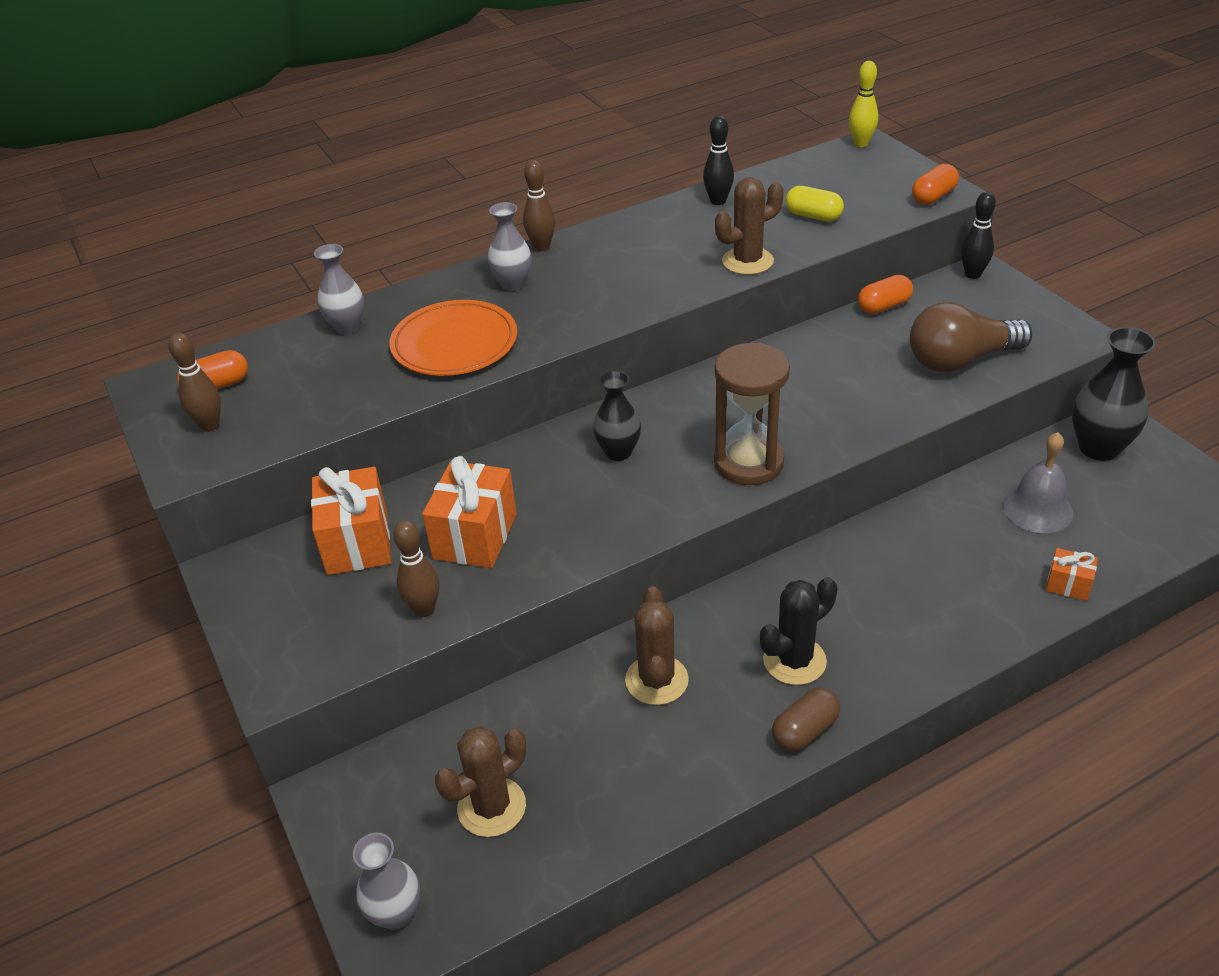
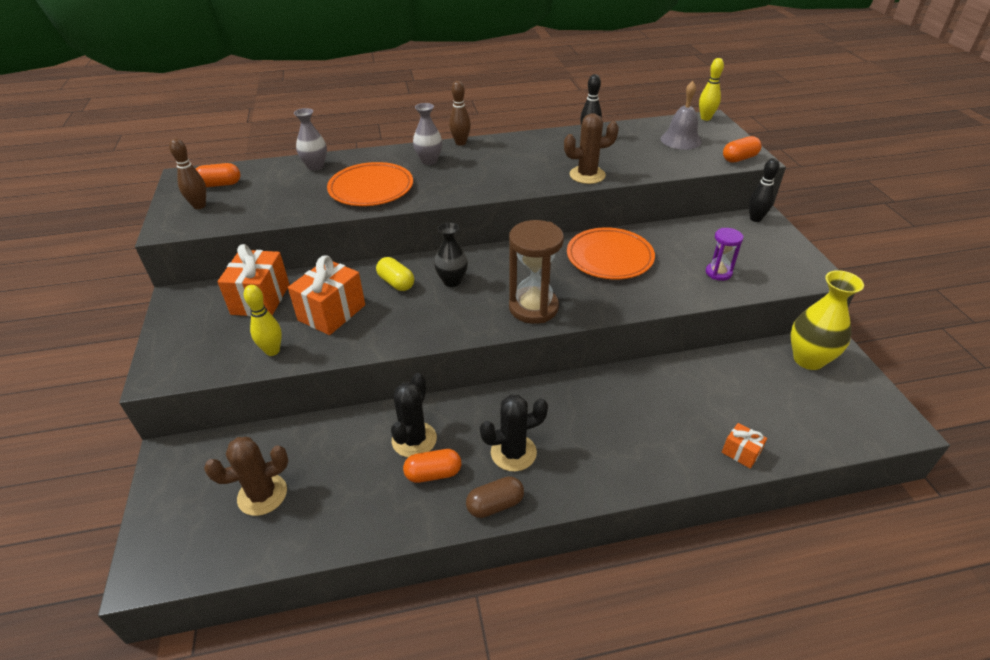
camera: 15 degrees right, 0 degrees up
grey vase [353,833,420,930] -> none
brown bowling pin [393,520,439,617] -> yellow bowling pin [244,285,282,356]
brown cactus [625,586,689,705] -> black cactus [391,373,437,457]
yellow capsule [785,186,844,222] -> yellow capsule moved to [376,257,414,291]
orange capsule [858,275,913,314] -> orange capsule moved to [403,449,461,483]
brown light bulb [910,302,1032,372] -> purple hourglass [706,228,743,281]
grey bell [1002,432,1073,533] -> grey bell moved to [660,81,702,150]
black vase [1072,327,1156,461] -> yellow vase [791,270,864,370]
none -> orange plate [567,228,655,279]

